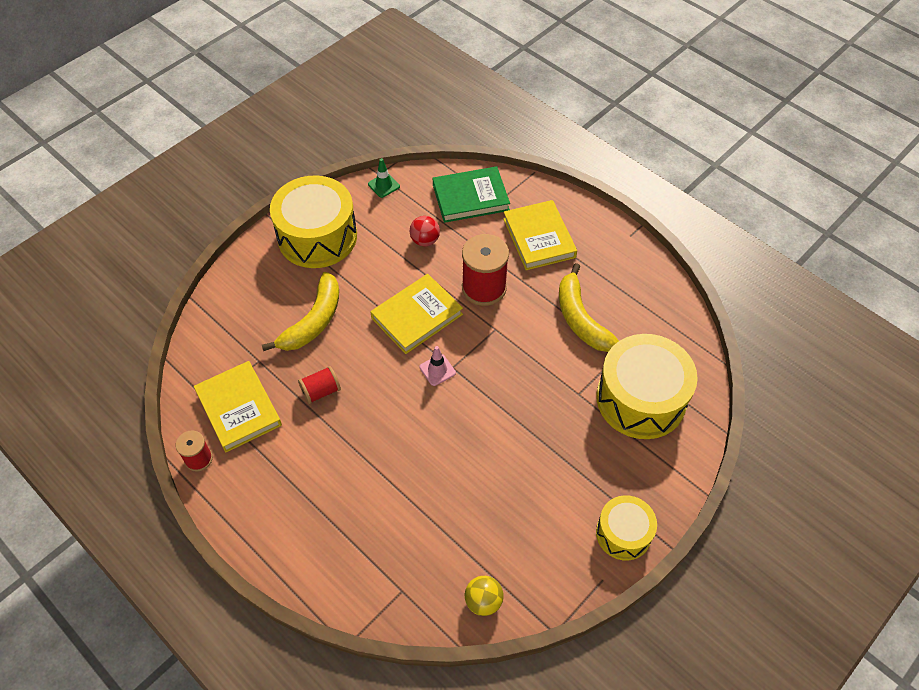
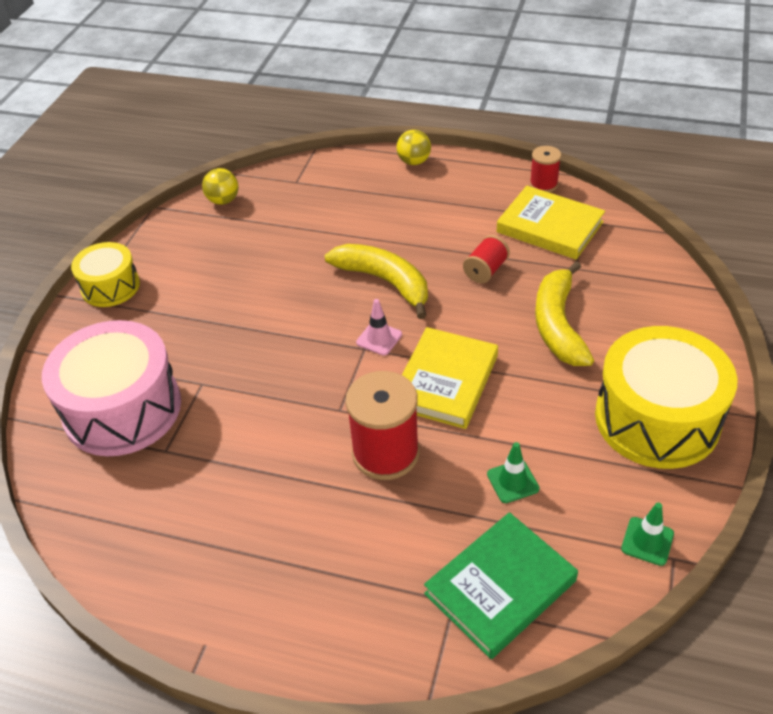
camera: 155 degrees right, 10 degrees down
red ball [409,216,440,246] -> green traffic cone [487,442,540,503]
yellow book [503,200,577,270] -> none
yellow banana [559,263,619,352] -> yellow banana moved to [325,244,428,319]
yellow drum [596,334,698,439] -> pink drum [42,320,181,457]
none -> yellow ball [396,130,431,165]

